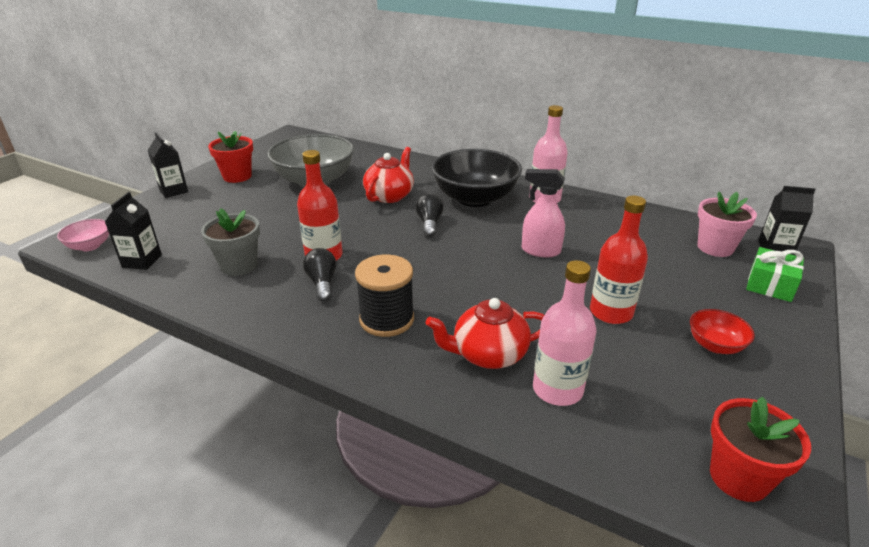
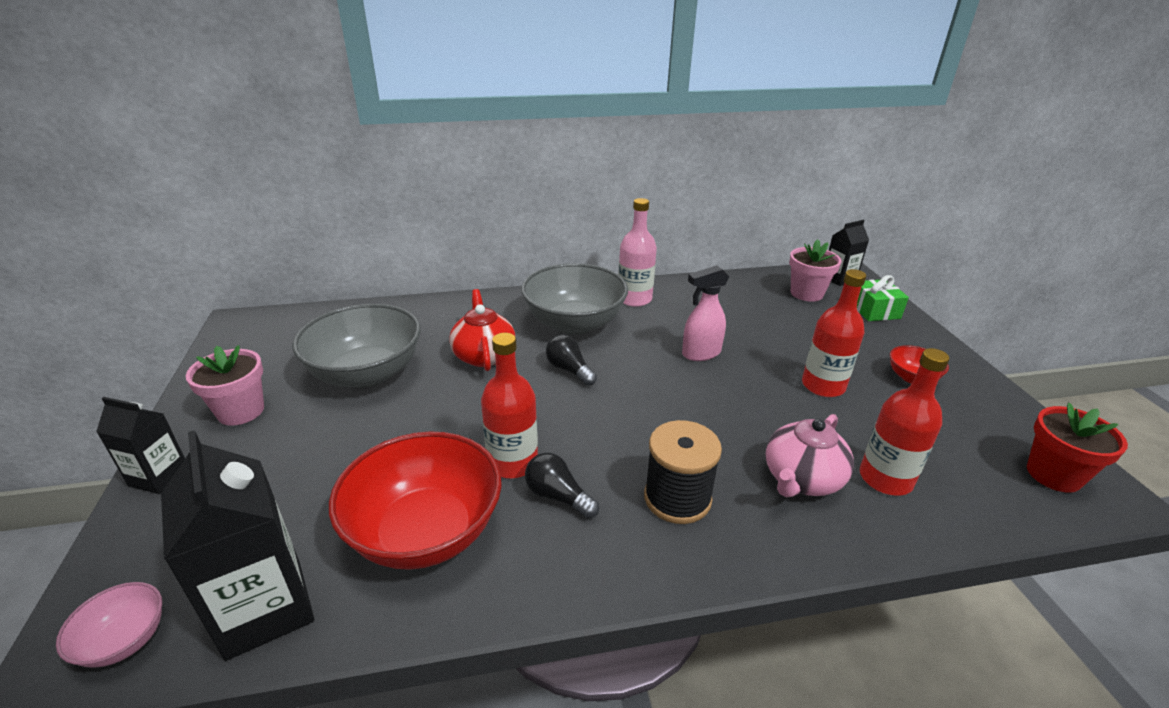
camera: 40 degrees left, 0 degrees up
black carton [105,192,162,270] -> black carton [161,430,314,661], size x1.71
grey flower pot [201,208,260,276] -> red bowl [329,431,502,570]
red flower pot [208,131,253,183] -> pink flower pot [186,345,264,426]
red teapot [426,298,544,369] -> pink teapot [765,414,854,497]
black bowl [431,149,522,207] -> grey bowl [521,263,628,335]
pink bottle [533,260,596,406] -> red bottle [860,348,950,495]

